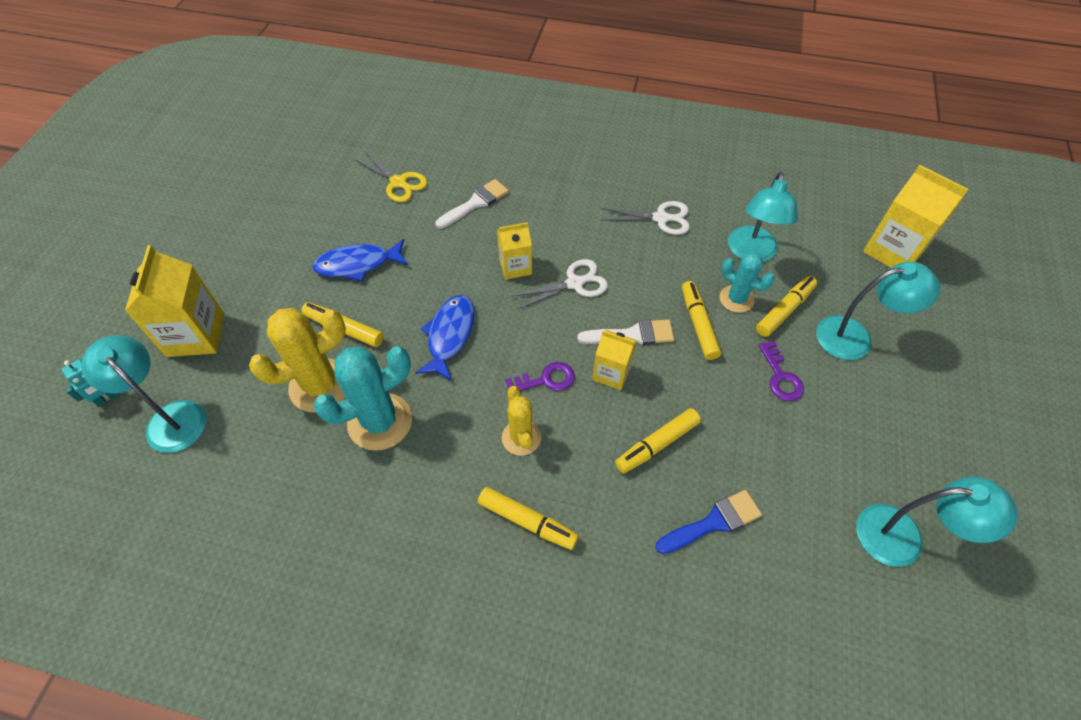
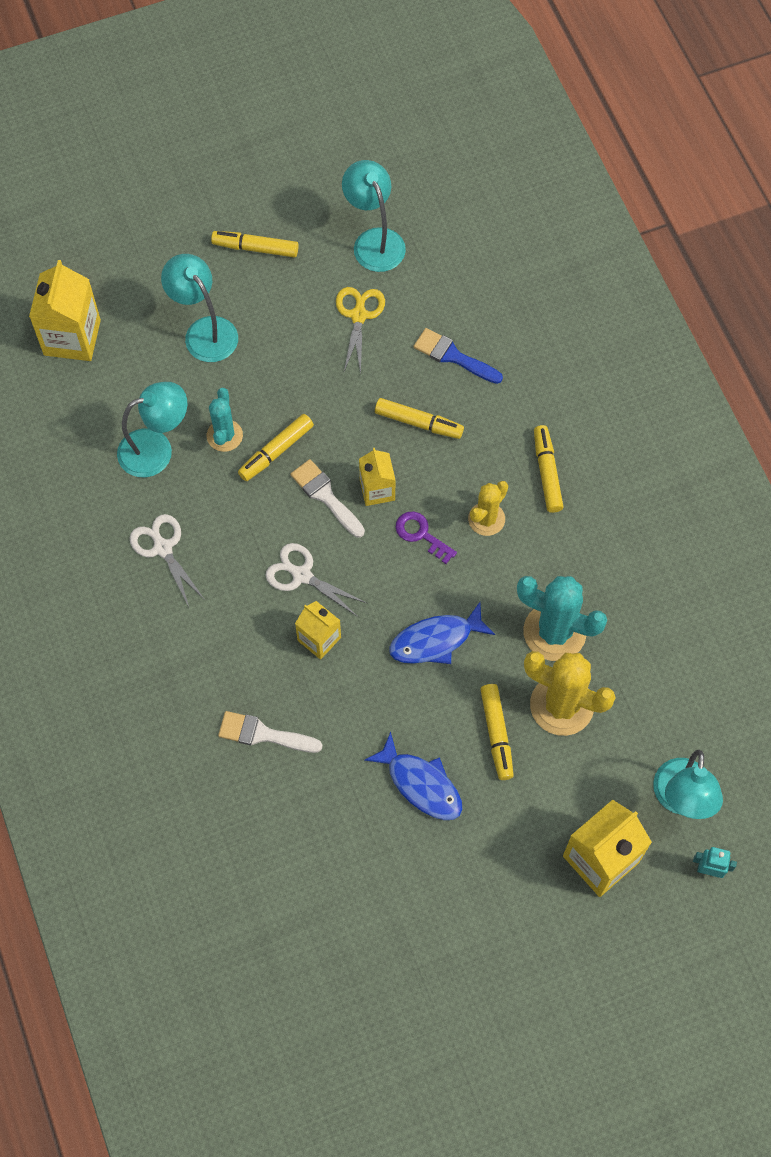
camera: 125 degrees left, 10 degrees up
yellow scissors [354,151,428,202] -> yellow scissors moved to [336,287,385,374]
yellow marker [756,276,817,337] -> yellow marker moved to [211,231,298,257]
purple key [759,341,804,401] -> none

